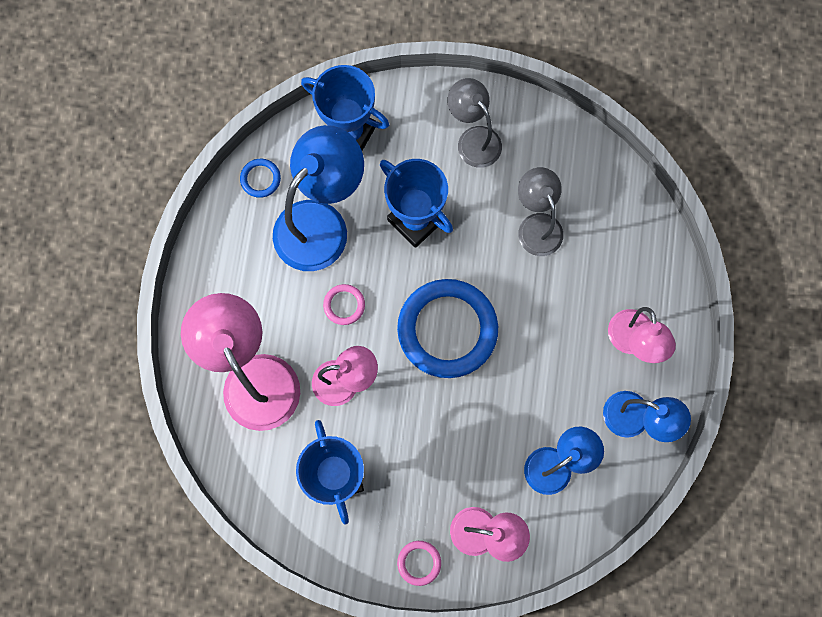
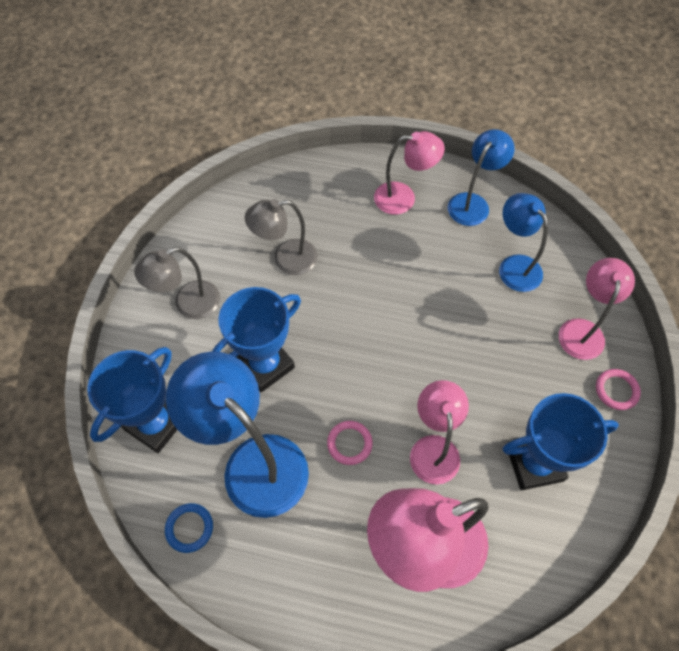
camera: 85 degrees left, 15 degrees down
blue ring [397,279,498,378] -> none

